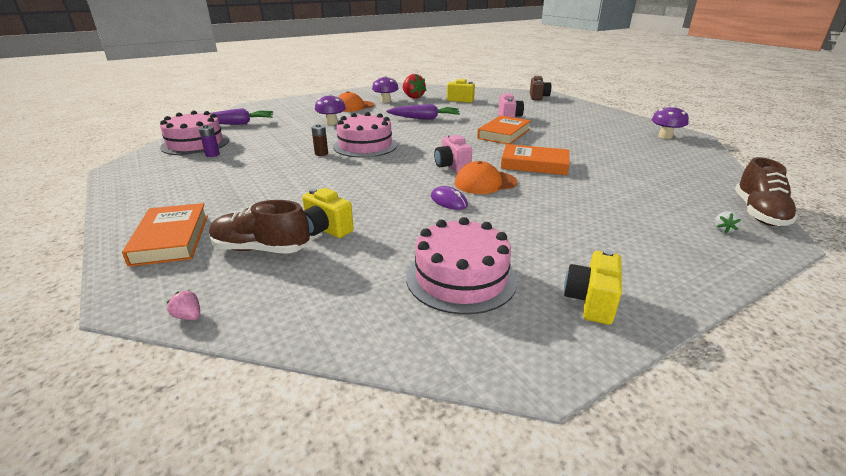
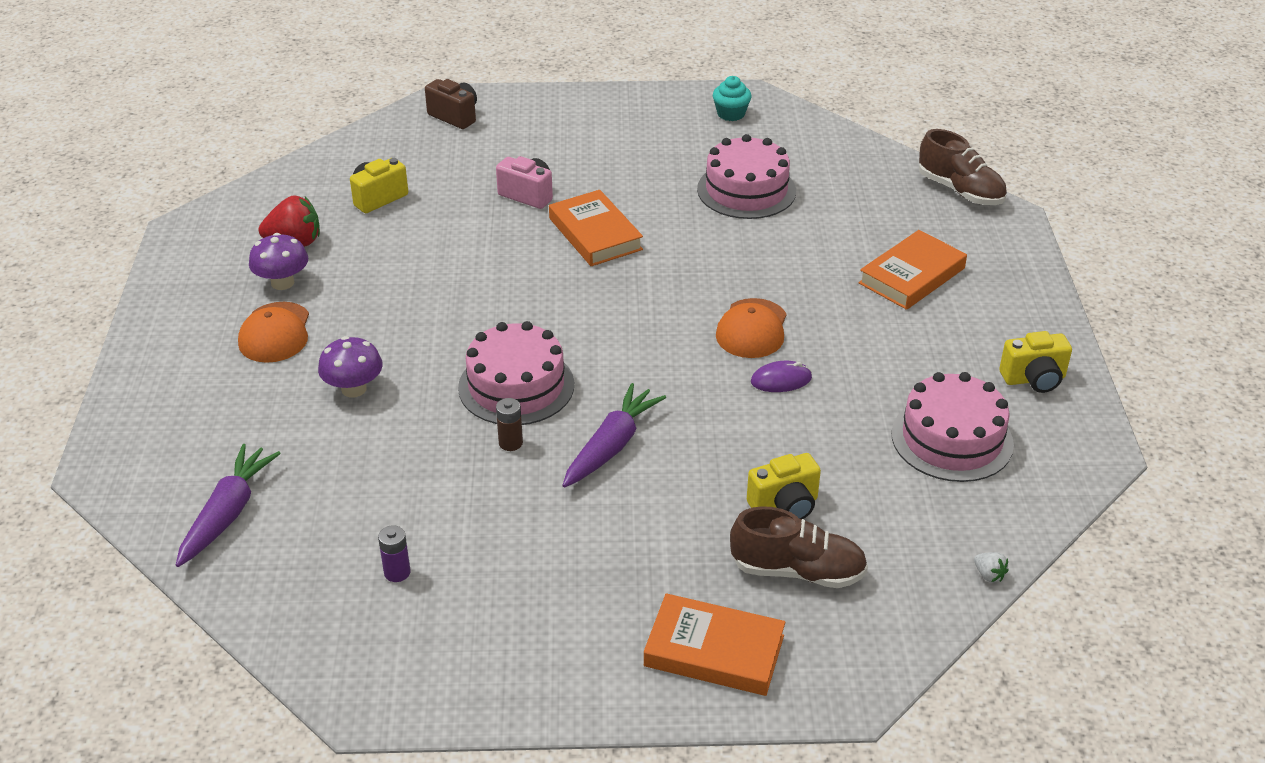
camera: 60 degrees left, 10 degrees up
pink cake [160,111,229,155] -> pink cake moved to [697,134,796,219]
pink strawberry [167,290,200,320] -> none
brown shoe [209,200,310,254] -> brown shoe turned 120 degrees counterclockwise [730,506,868,588]
purple carrot [387,104,460,120] -> purple carrot moved to [562,383,666,488]
pink camera [434,134,472,173] -> none
orange book [501,144,569,175] -> orange book moved to [859,230,967,310]
yellow camera [564,249,622,325] -> yellow camera turned 60 degrees counterclockwise [999,331,1072,393]
purple mushroom [652,105,689,139] -> turquoise cupcake [713,76,752,121]
white strawberry [715,211,741,233] -> white strawberry moved to [974,552,1009,582]

